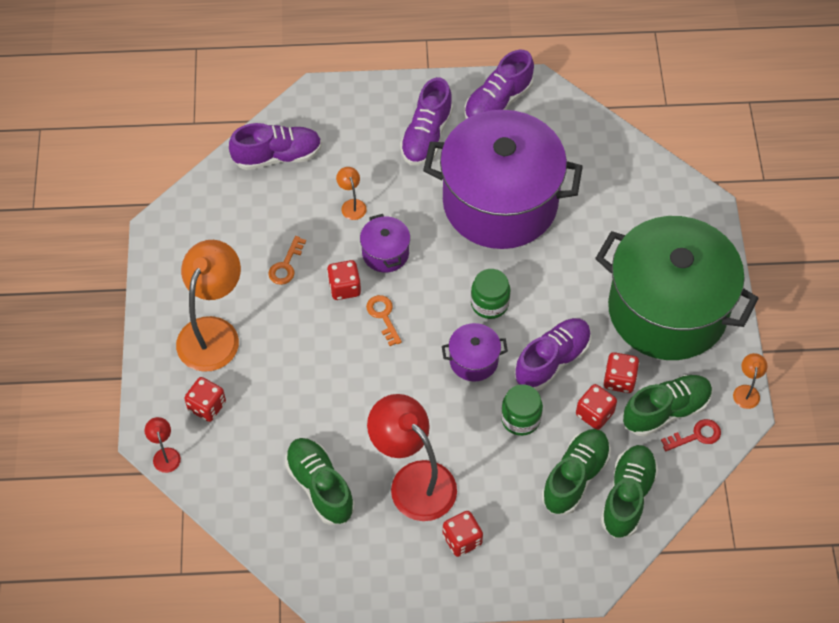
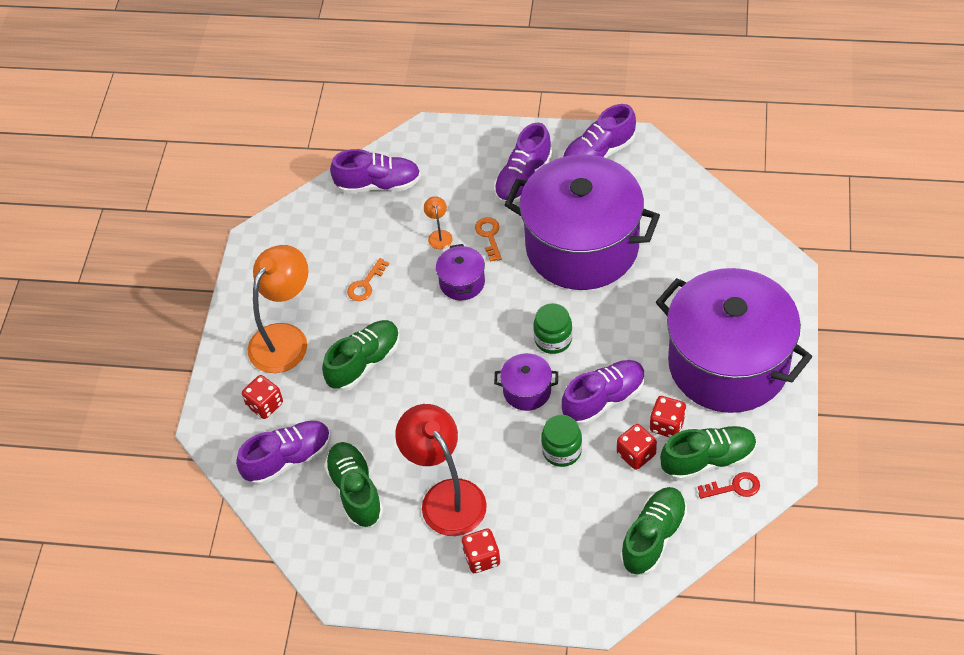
camera: 15 degrees right, 5 degrees down
red lamp [145,417,181,473] -> none
red dice [327,260,361,300] -> none
orange key [366,295,402,346] -> orange key moved to [475,217,502,262]
green shoe [541,429,611,515] -> green shoe moved to [322,320,400,391]
green pot [595,216,759,360] -> purple pot [656,268,812,413]
orange lamp [733,353,767,409] -> none
none -> purple shoe [236,421,331,485]

